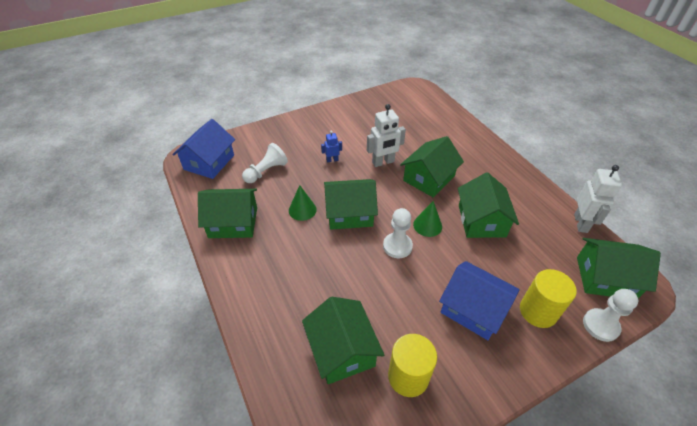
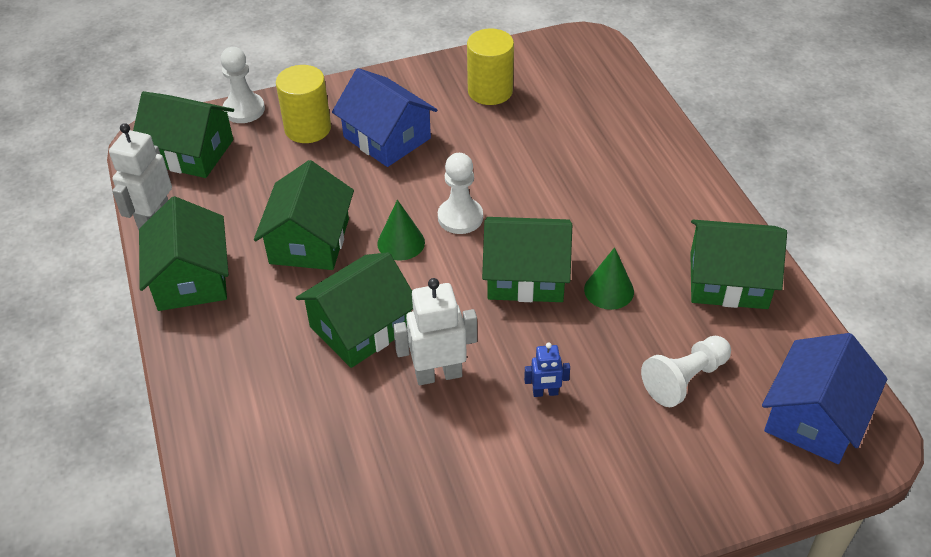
camera: 170 degrees left, 0 degrees up
green house [302,297,384,384] -> green house moved to [139,196,229,311]

